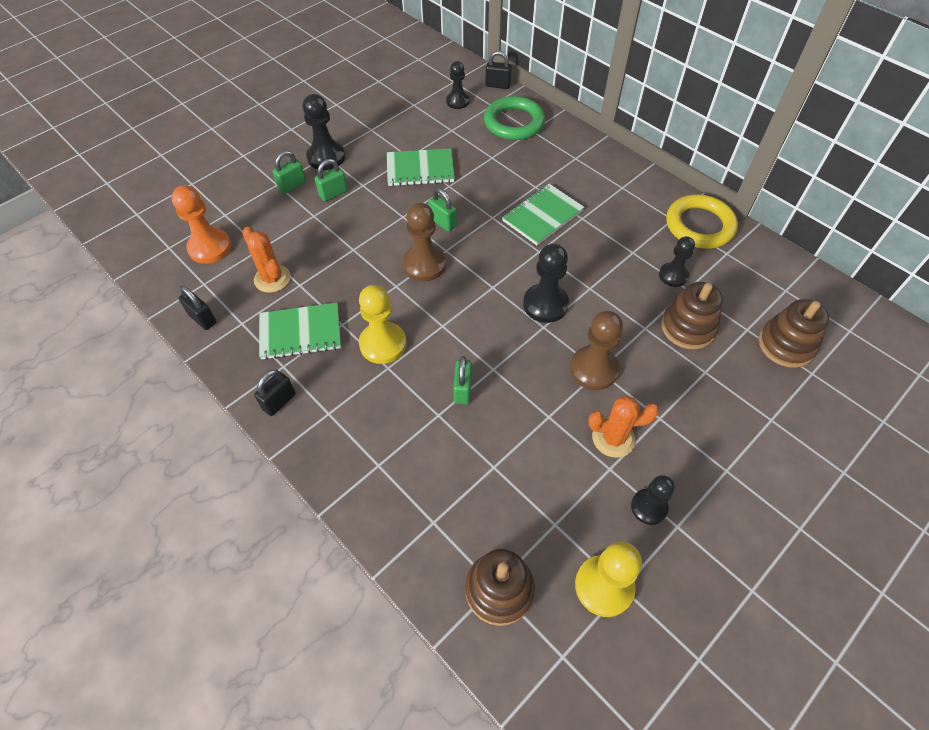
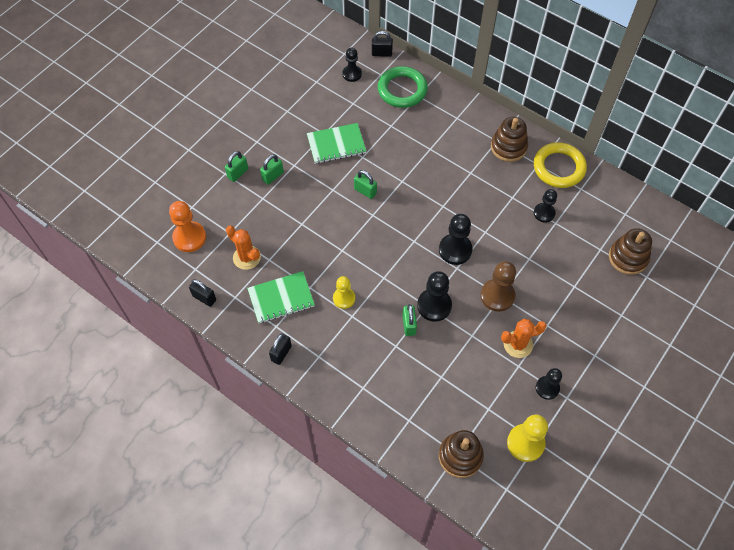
camera: 10 degrees left, 5 degrees up
black pawn [302,94,345,170] -> black pawn moved to [417,271,452,322]
yellow pawn [359,285,406,364] -> yellow pawn [333,276,355,309], size x0.66
brown pawn [402,203,446,282] -> none
green notebook [502,184,585,245] -> none
brown stacking toy [661,282,723,349] -> brown stacking toy moved to [491,117,528,162]

